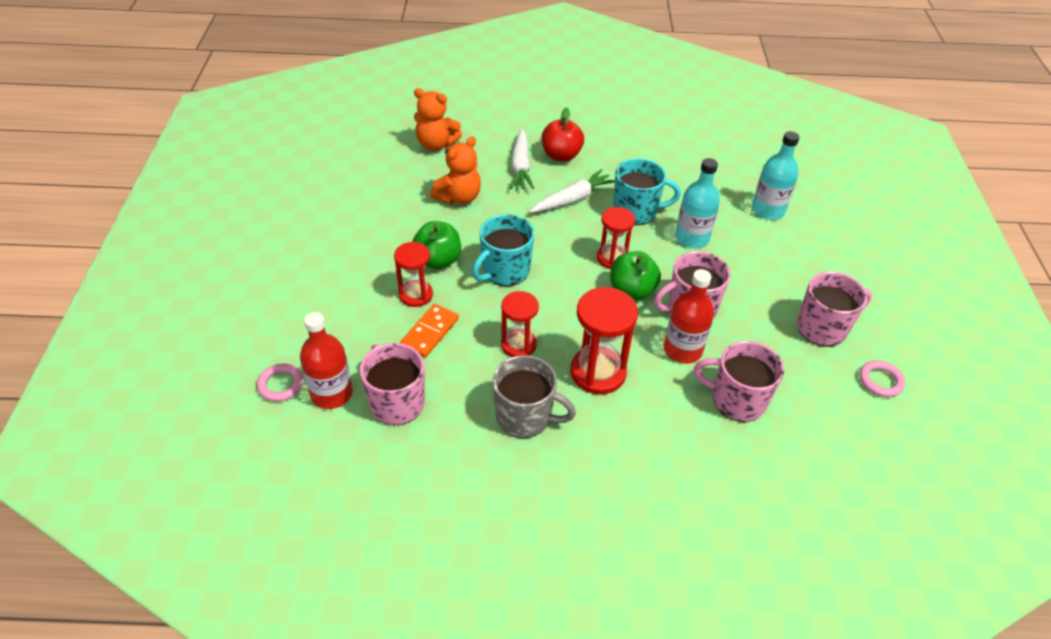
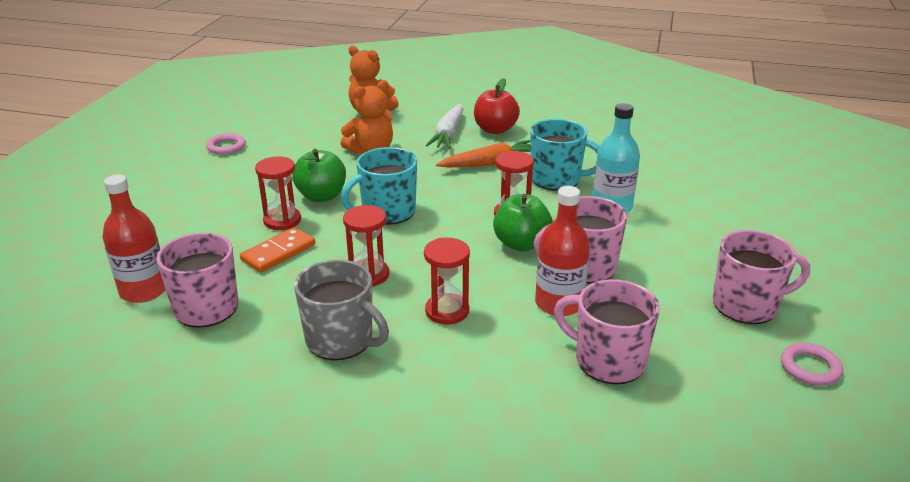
camera: 15 degrees right, 15 degrees down
pink ring [257,364,303,401] -> pink ring moved to [206,133,246,155]
white carrot [529,169,615,213] -> orange carrot [436,140,530,167]
red hourglass [570,287,638,394] -> red hourglass [424,238,470,325], size x0.65
turquoise bottle [752,131,800,220] -> none

